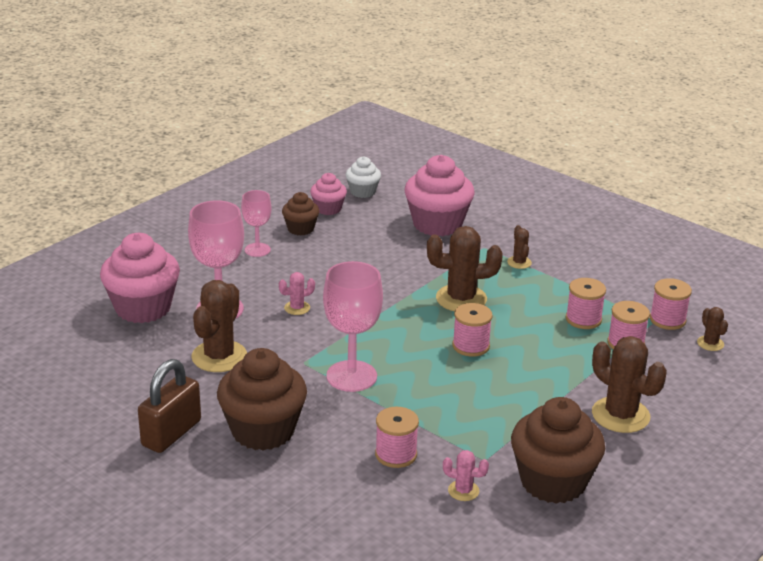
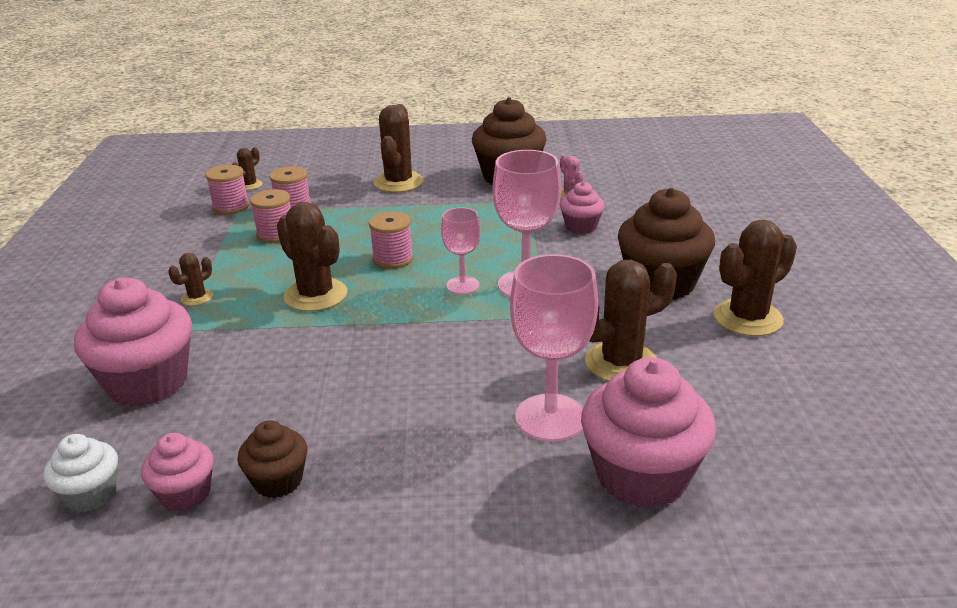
camera: 130 degrees left, 0 degrees up
brown padlock [138,359,201,453] -> brown cactus [714,220,797,336]
pink goblet [241,190,272,257] -> pink goblet moved to [441,207,480,294]
pink cactus [279,272,315,315] -> none
pink spool [375,407,419,468] -> pink cupcake [560,182,605,234]

